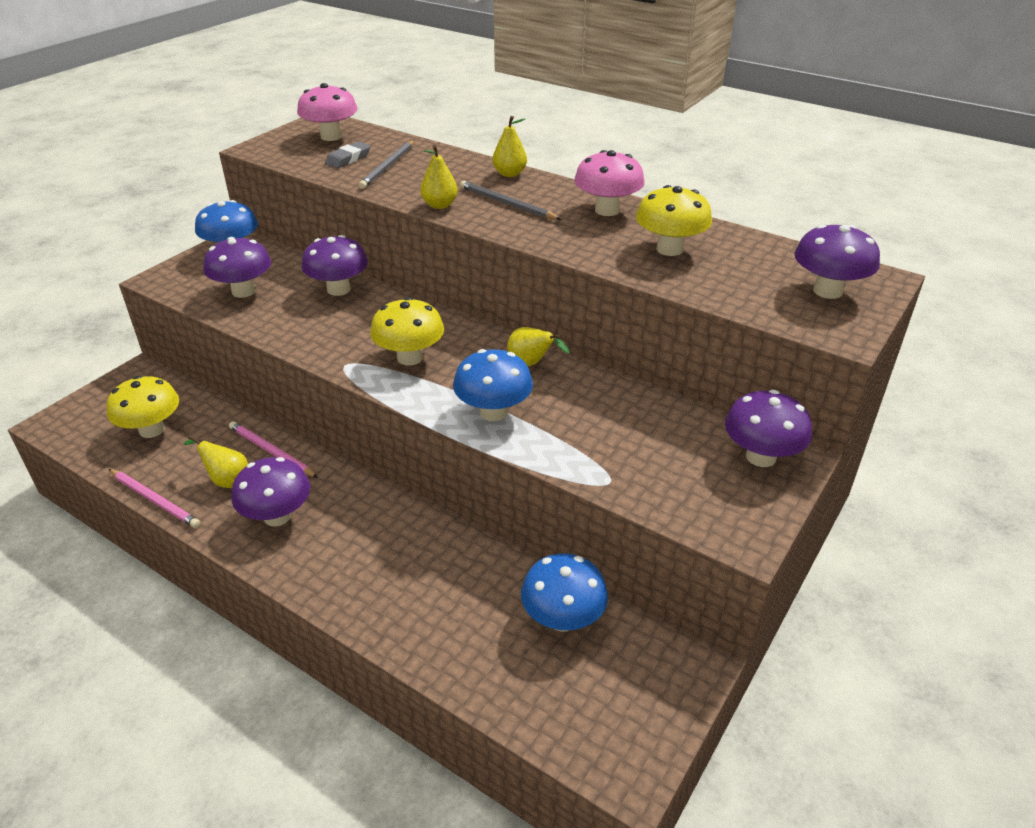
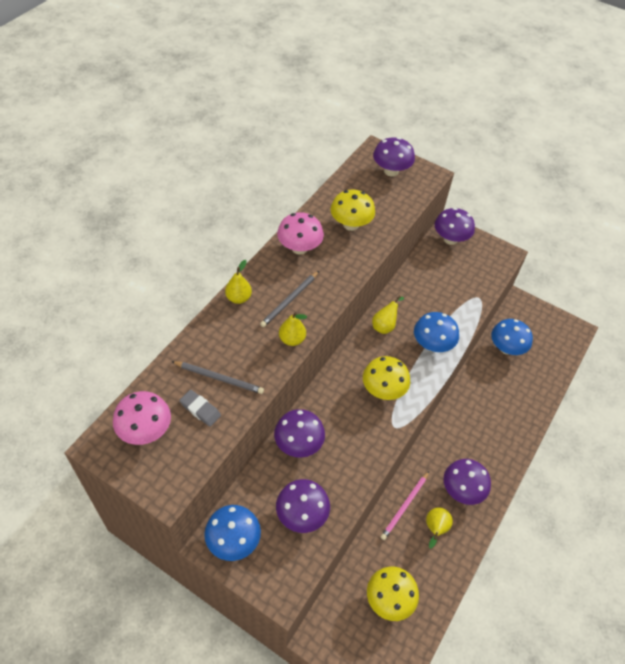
camera: 95 degrees left, 15 degrees up
pink pencil [109,469,200,528] -> none

